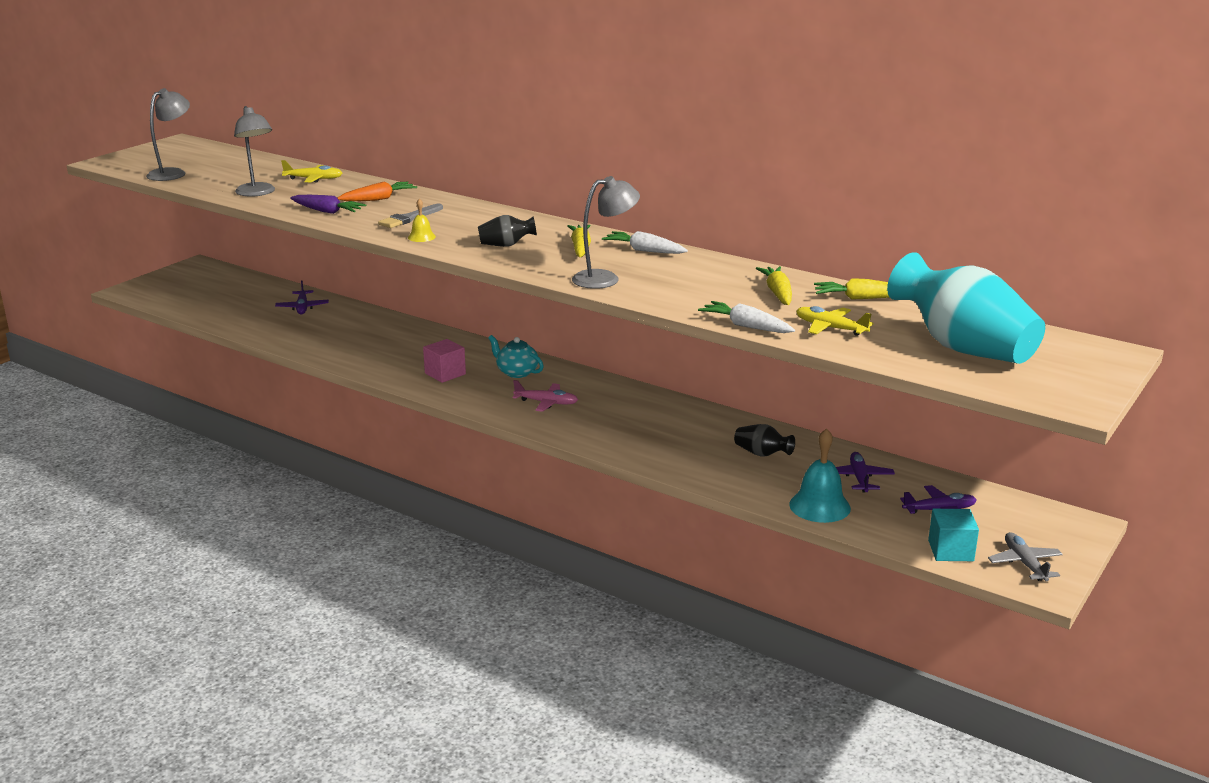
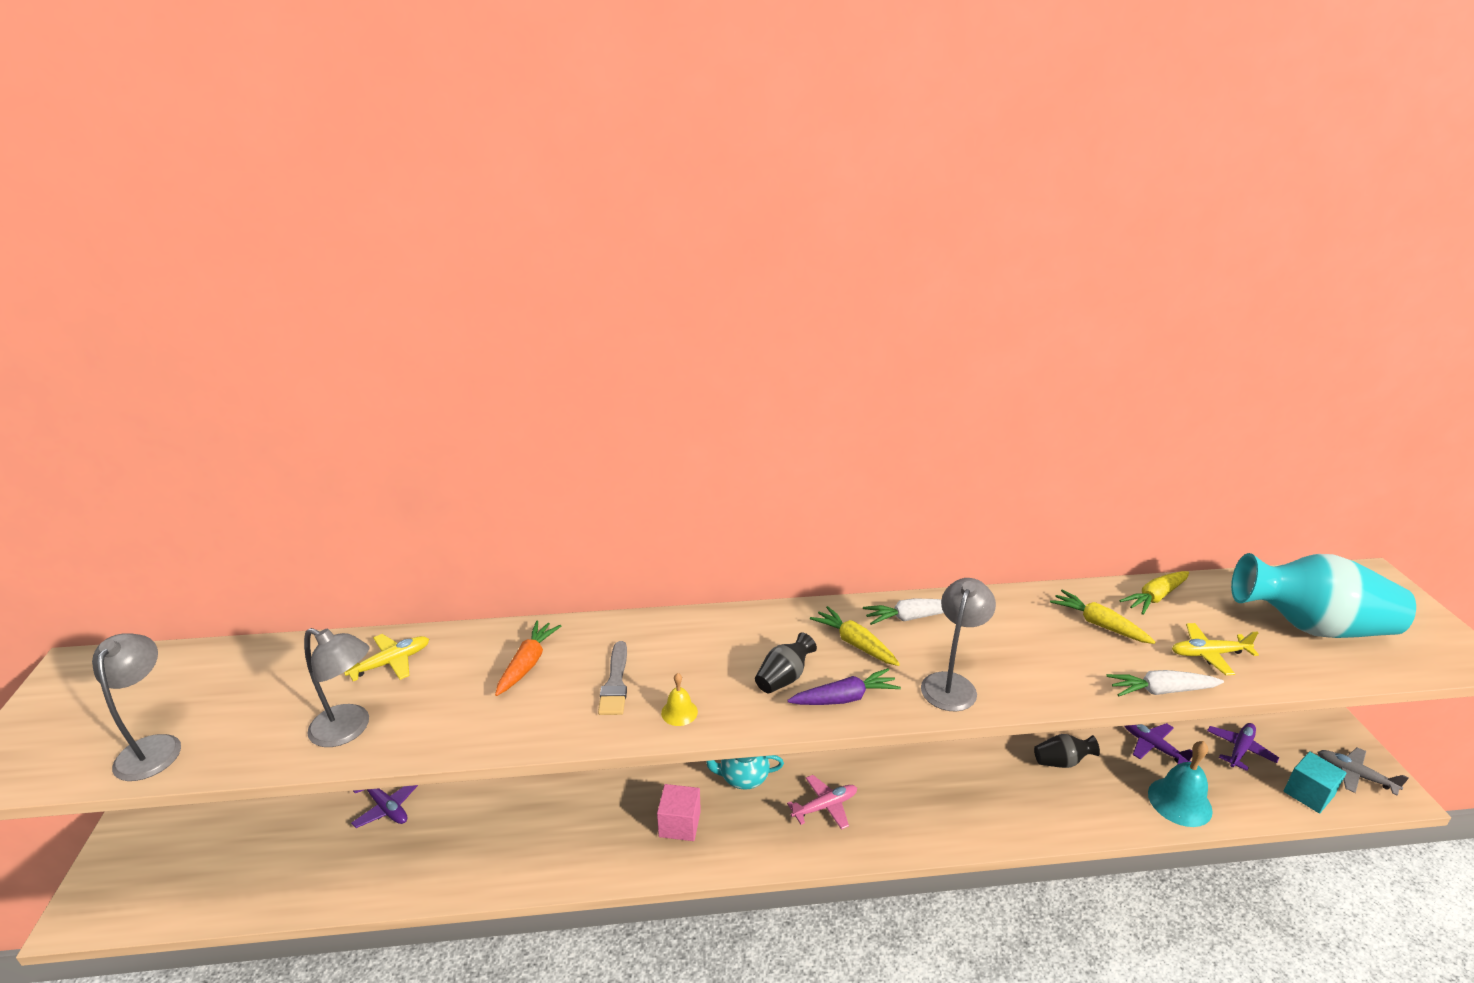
camera: 40 degrees left, 5 degrees up
purple carrot [290,195,366,214] -> purple carrot moved to [787,668,901,705]

